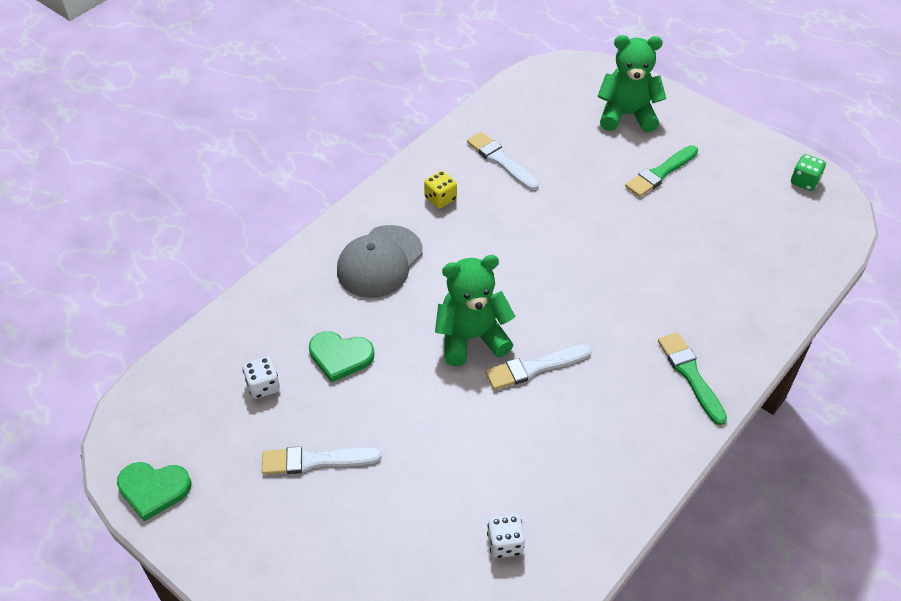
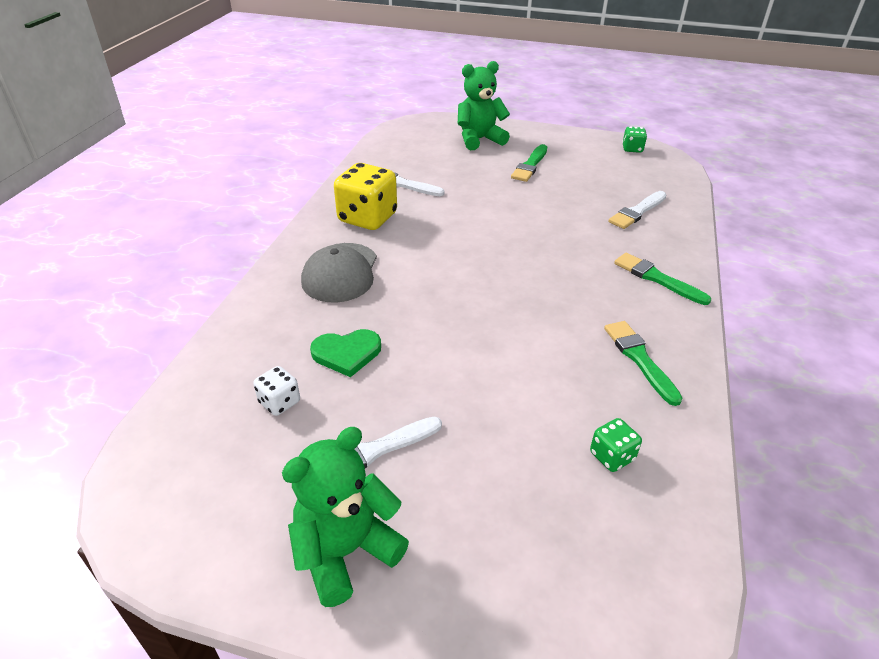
camera: 25 degrees left, 10 degrees down
green heart [117,462,191,521] -> none
yellow dice [424,171,457,208] -> yellow dice [334,163,397,230], size x2.03
green teddy bear [435,255,515,366] -> green teddy bear moved to [282,427,409,607]
white brush [485,344,592,390] -> white brush moved to [608,191,667,229]
white dice [487,514,525,558] -> green dice [590,418,642,472]
none -> green brush [604,321,682,406]

